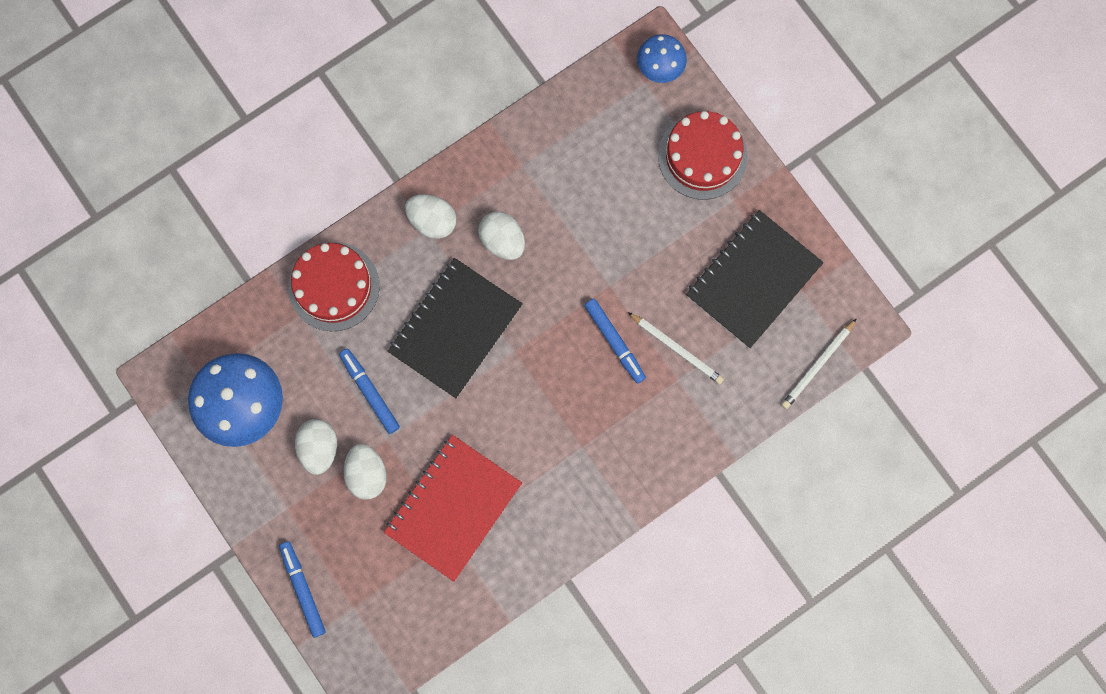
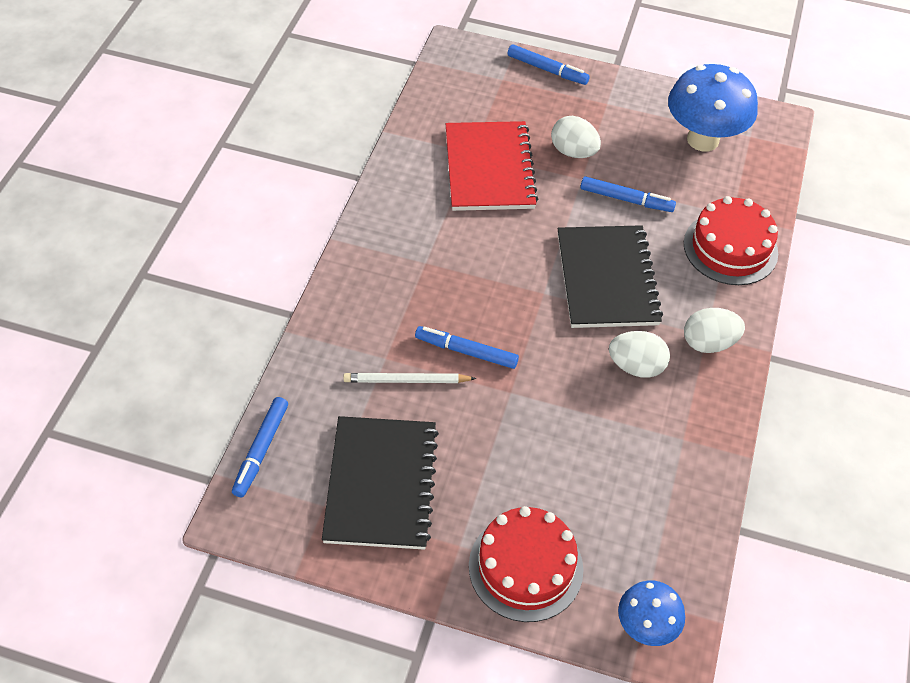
camera: 140 degrees right, 25 degrees down
white egg [295,419,337,475] -> none
white pencil [781,318,857,409] -> blue marker [232,397,288,497]

